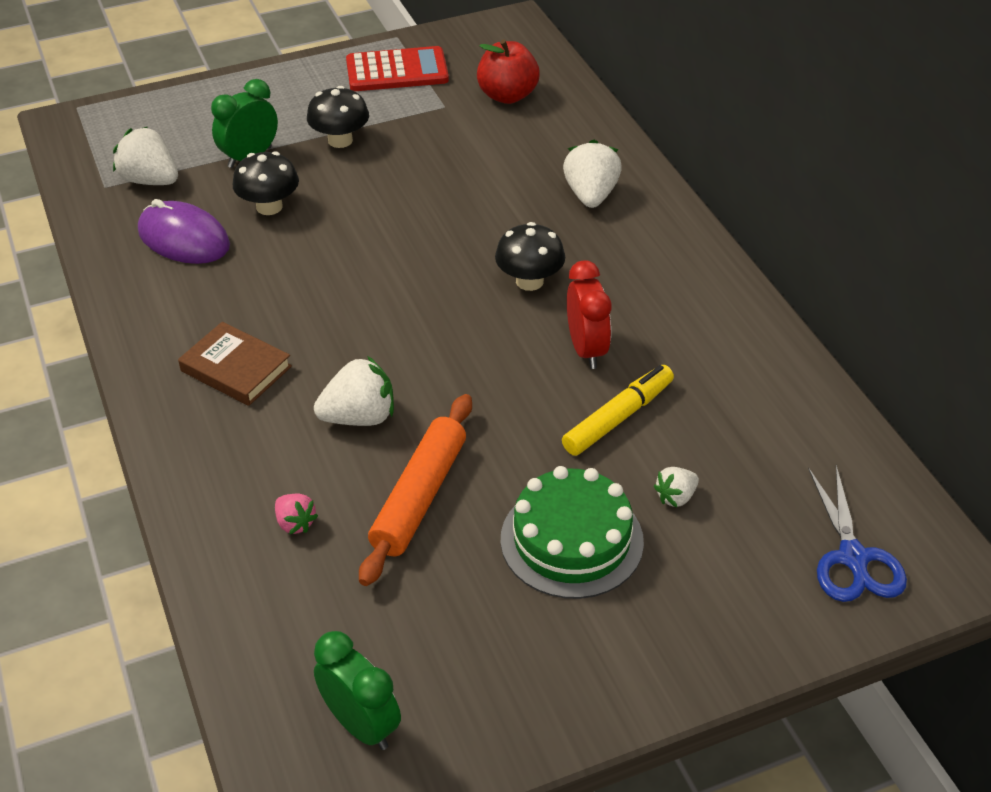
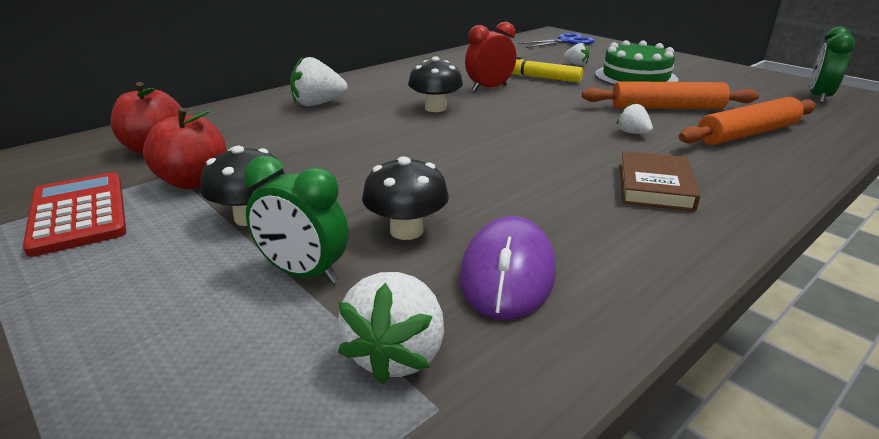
camera: 110 degrees left, 15 degrees down
pink strawberry [275,494,318,534] -> orange rolling pin [679,97,816,145]
white strawberry [314,356,394,426] -> white strawberry [617,103,653,134], size x0.56
none -> red apple [143,108,227,189]

